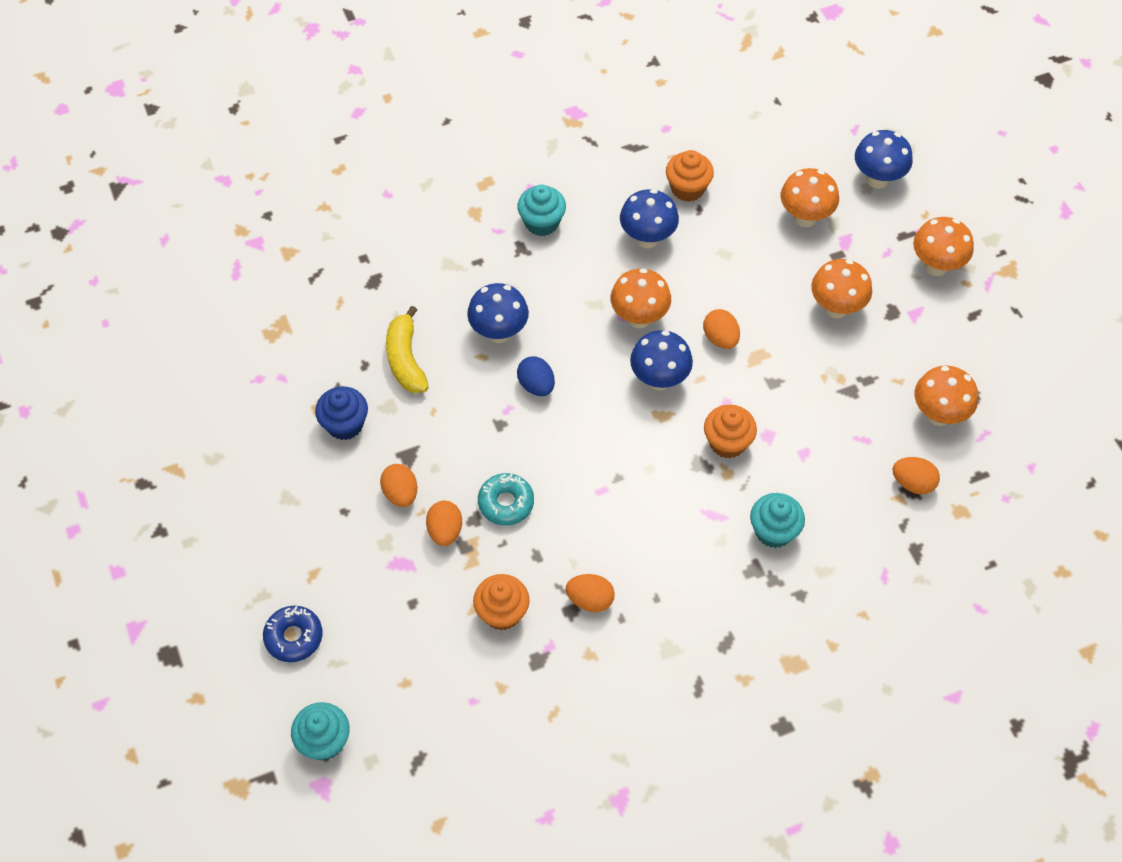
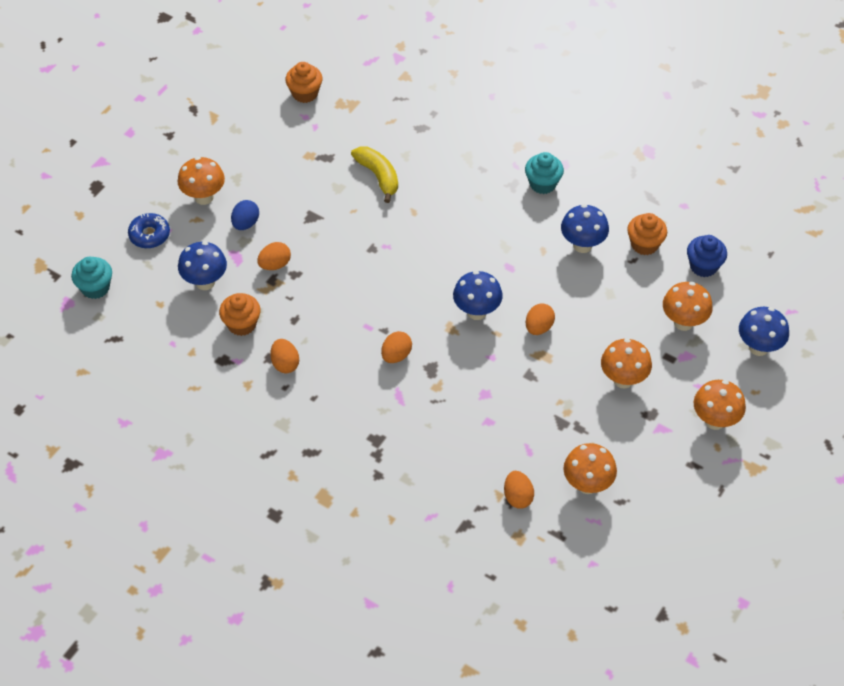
camera: 55 degrees right, 5 degrees down
blue cupcake [315,386,368,440] -> blue cupcake moved to [687,235,727,277]
orange egg [380,464,417,507] -> orange egg moved to [381,331,412,363]
yellow banana [386,306,429,393] -> yellow banana turned 105 degrees clockwise [351,146,398,203]
blue mushroom [467,283,529,343] -> blue mushroom moved to [178,241,227,290]
turquoise donut [478,473,534,525] -> none
blue egg [517,356,555,396] -> blue egg moved to [231,200,259,230]
orange mushroom [610,268,671,328] -> orange mushroom moved to [178,157,225,205]
orange cupcake [704,405,757,458] -> orange cupcake moved to [285,62,323,103]
turquoise cupcake [750,493,805,548] -> none

